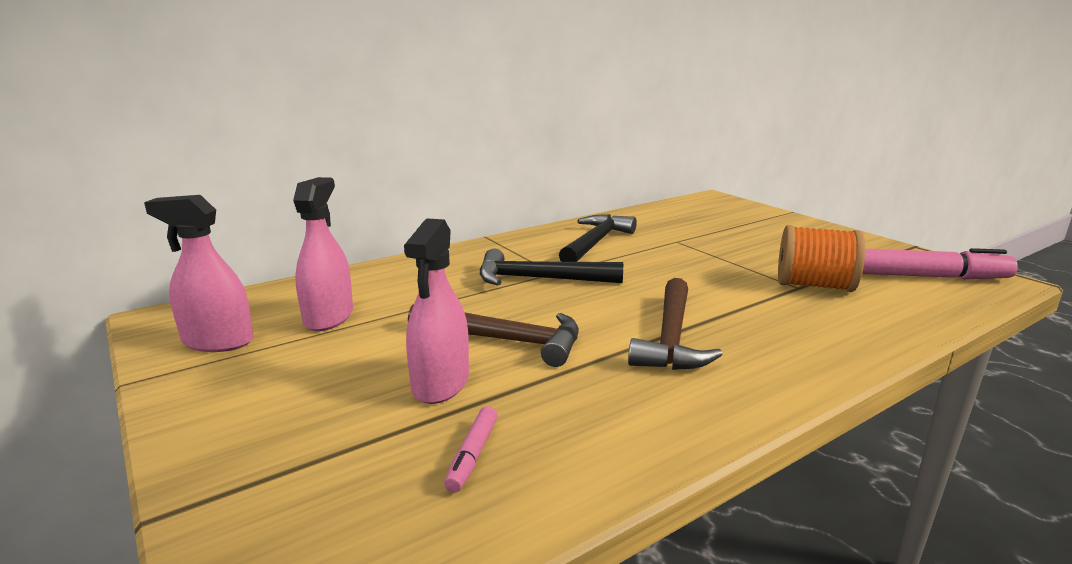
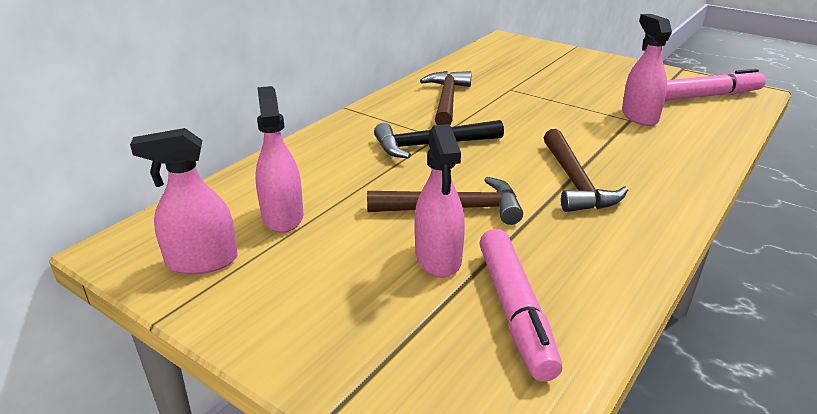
camera: 20 degrees left, 10 degrees up
pink marker [444,406,497,492] -> pink marker [479,229,562,382], size x2.11
black hammer [559,214,637,262] -> brown hammer [420,71,472,125]
orange spool [778,225,865,292] -> pink spray bottle [622,14,672,126]

